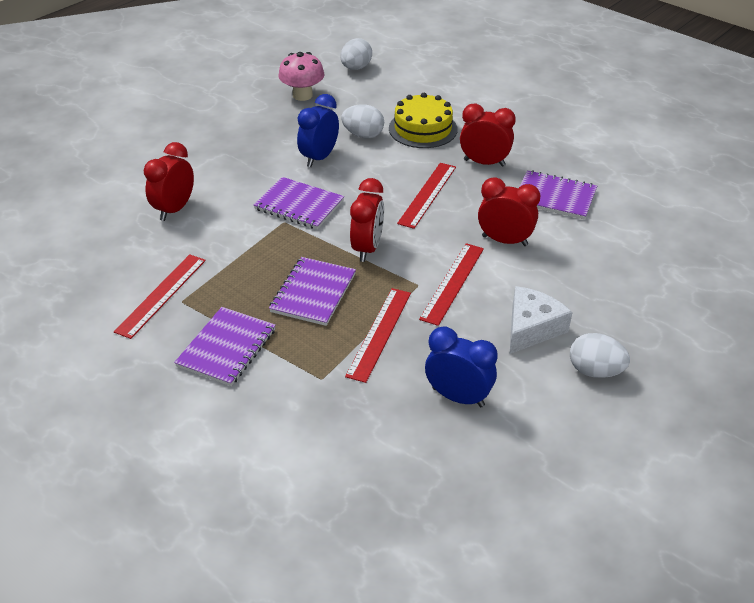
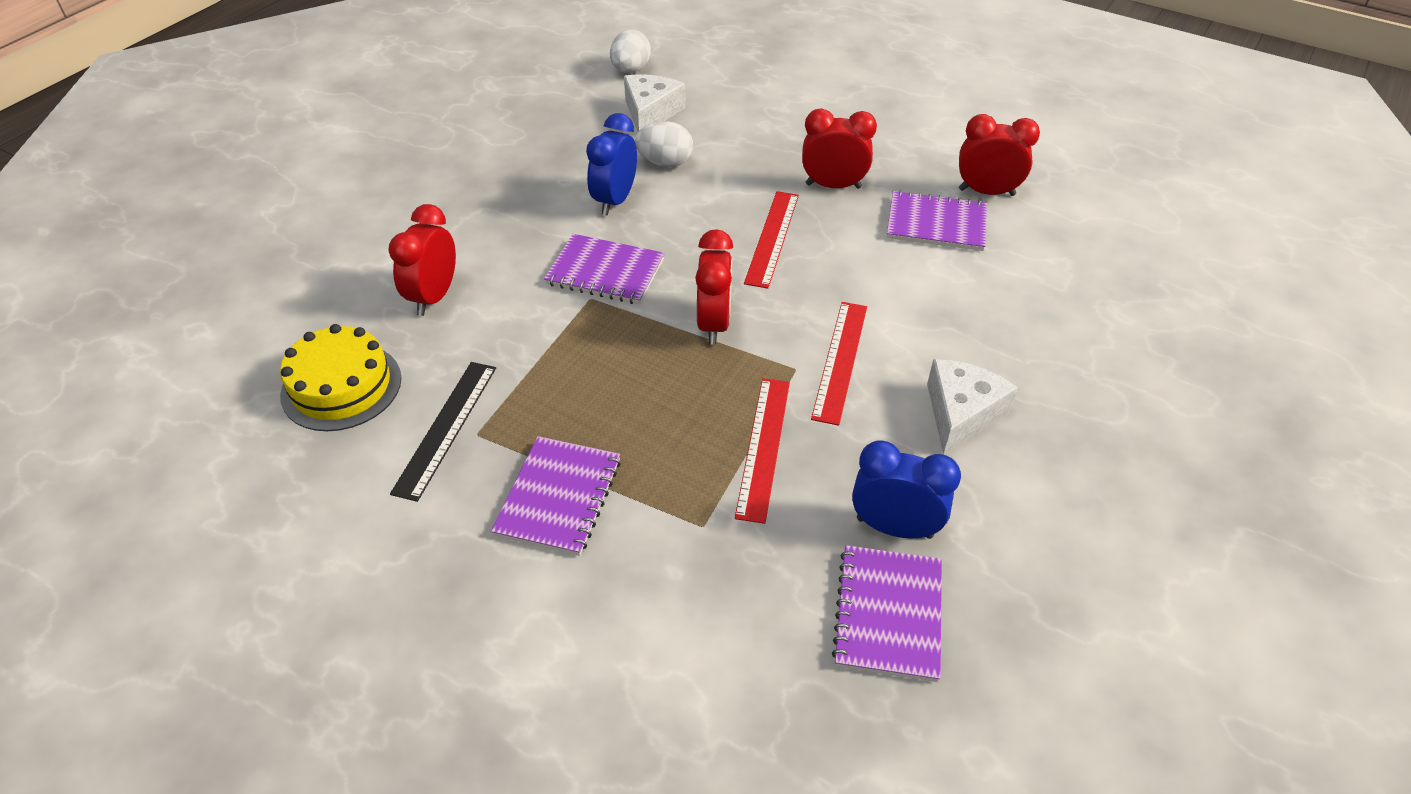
camera: 10 degrees left, 5 degrees up
red ruler [114,254,206,339] -> black ruler [390,362,496,502]
purple notebook [269,257,356,326] -> purple notebook moved to [832,545,942,682]
pink mushroom [278,52,325,101] -> none
yellow cake [389,93,458,148] -> yellow cake moved to [280,324,401,431]
red clock [478,177,540,246] -> red clock moved to [959,114,1040,196]
white egg [570,333,630,378] -> none
none -> white cheese [624,74,686,132]

